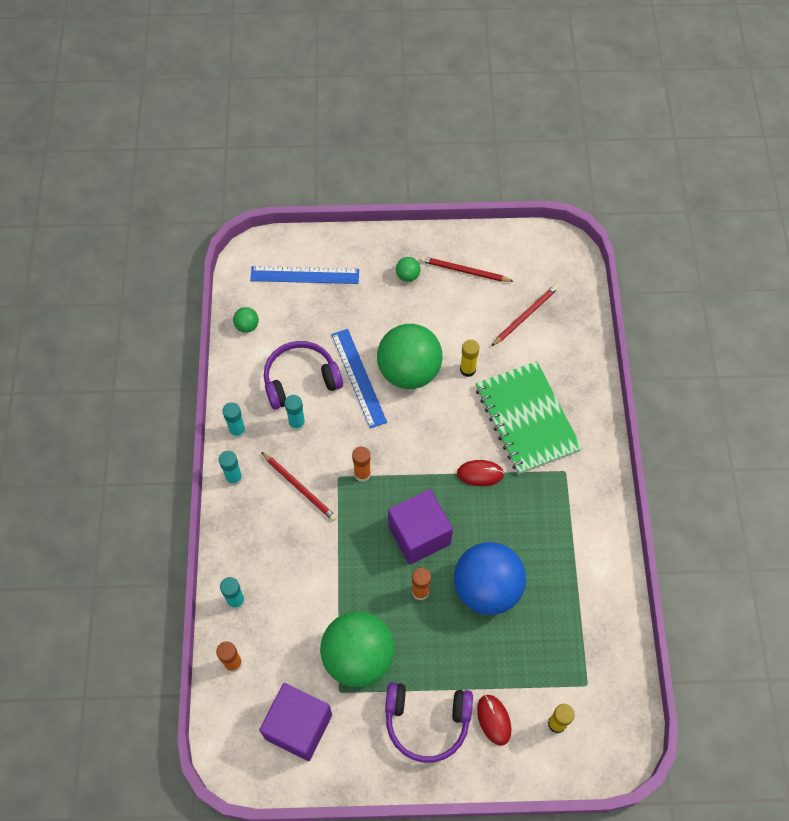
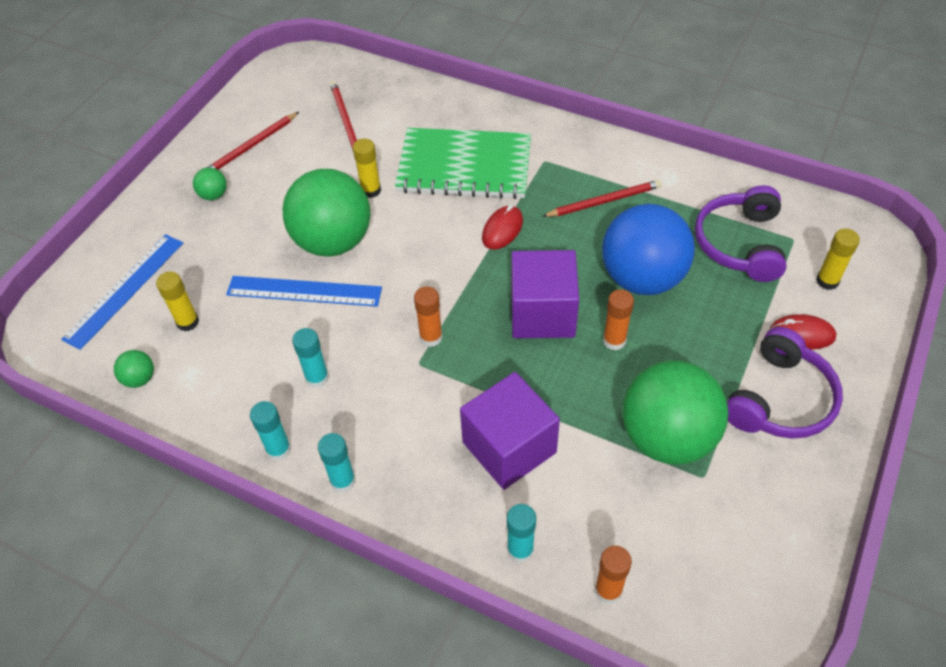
camera: 60 degrees left, 10 degrees down
purple cube [259,683,332,761] -> purple cube moved to [460,372,560,490]
red pencil [261,452,337,521] -> red pencil moved to [542,180,662,217]
purple headphones [264,341,343,409] -> purple headphones moved to [695,185,786,282]
none -> yellow glue stick [156,272,199,331]

